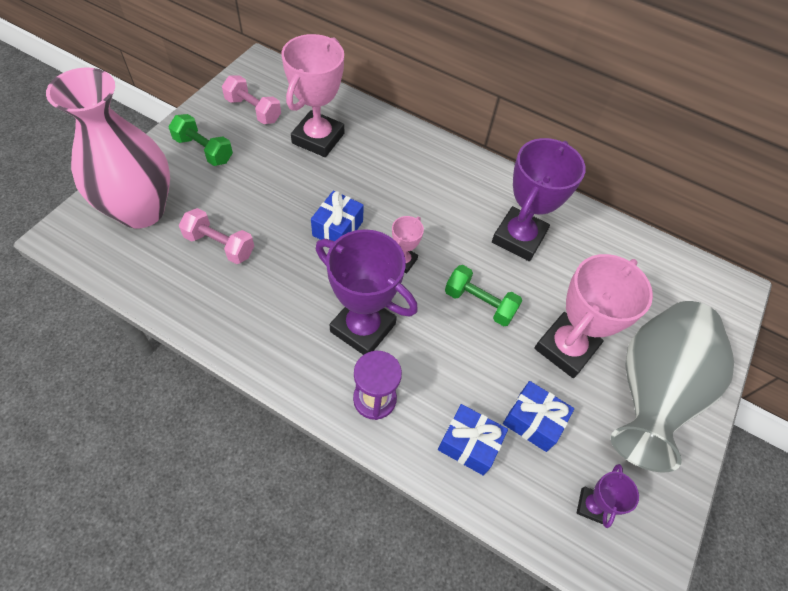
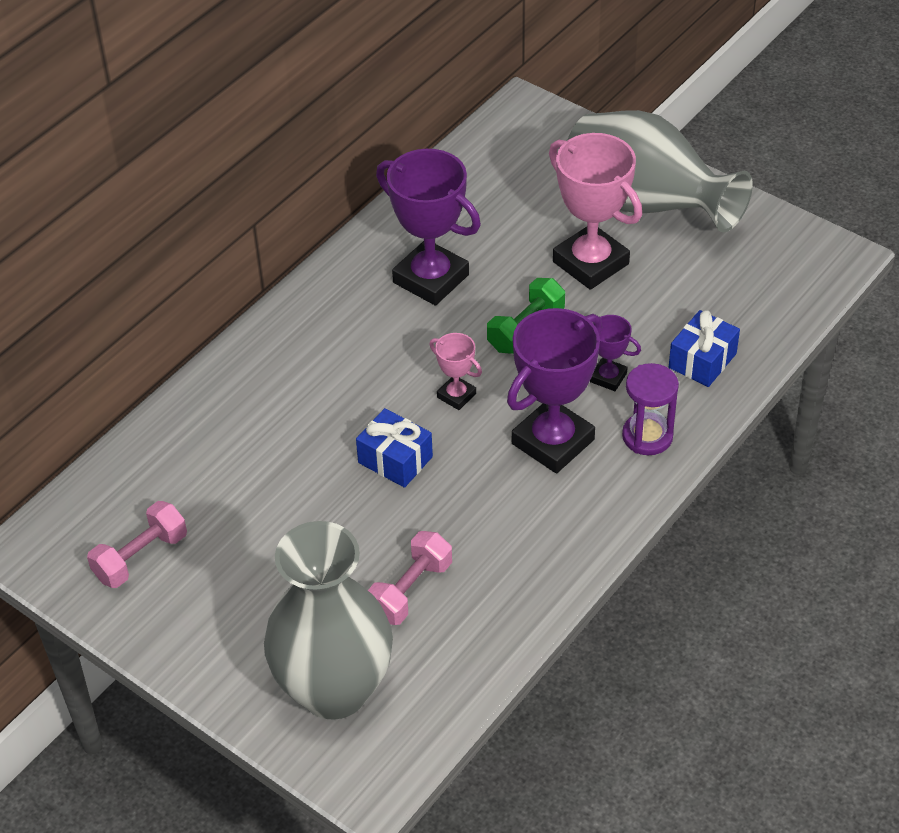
camera: 75 degrees left, 10 degrees down
pink vase [46,67,170,228] -> grey vase [264,521,393,720]
green dumbbell [169,114,233,166] -> none
pink trophy [282,34,344,157] -> none
blue gift [503,381,574,452] -> none
purple trophy [577,464,639,528] -> purple trophy moved to [590,315,641,391]

